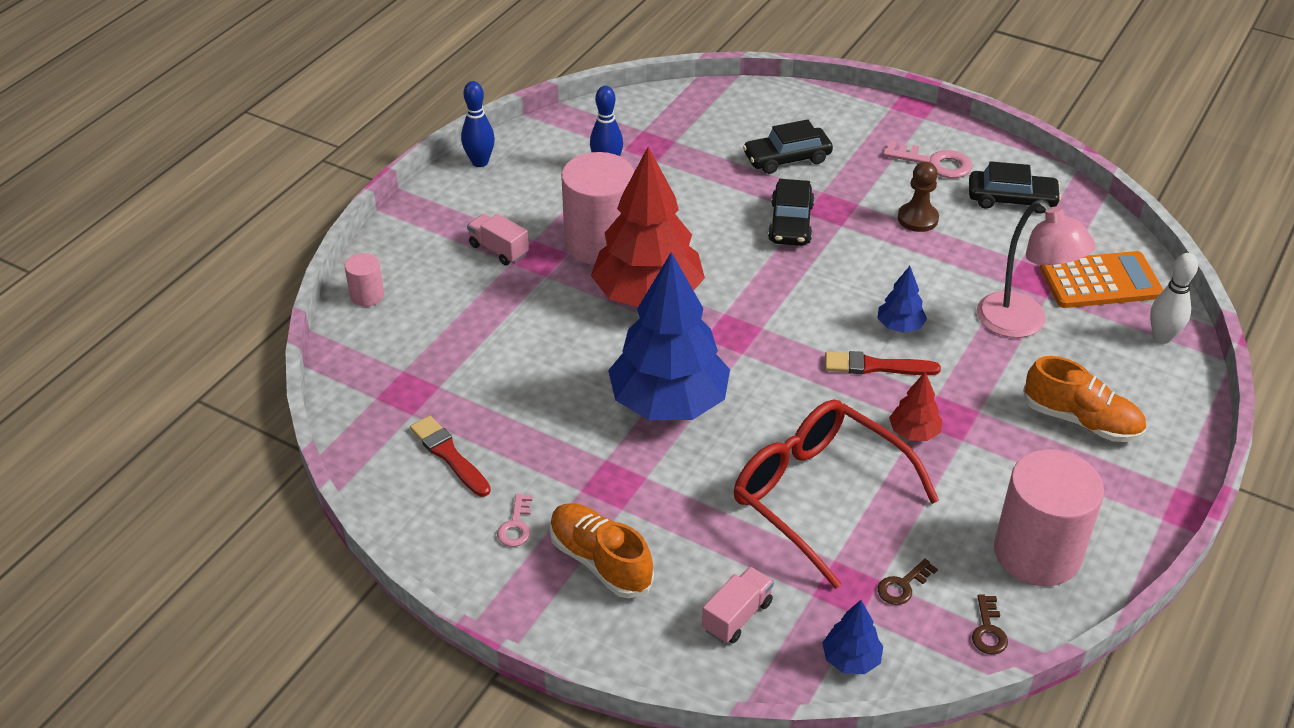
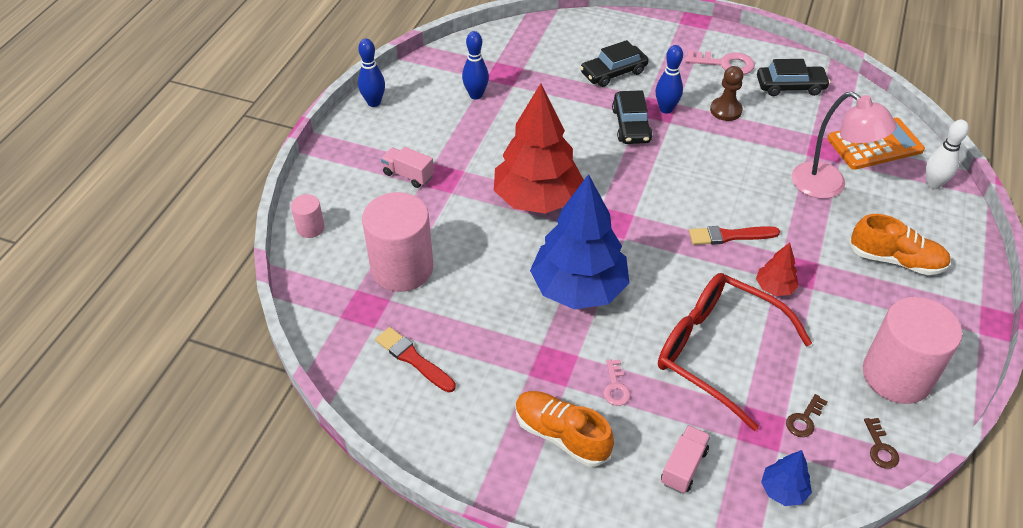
camera: 10 degrees left, 5 degrees up
pink key [497,494,533,547] -> pink key moved to [603,360,631,406]
pink cylinder [561,152,634,265] -> pink cylinder moved to [362,192,433,292]
blue tree [878,266,927,333] -> none
none -> blue bowling pin [656,45,683,114]

